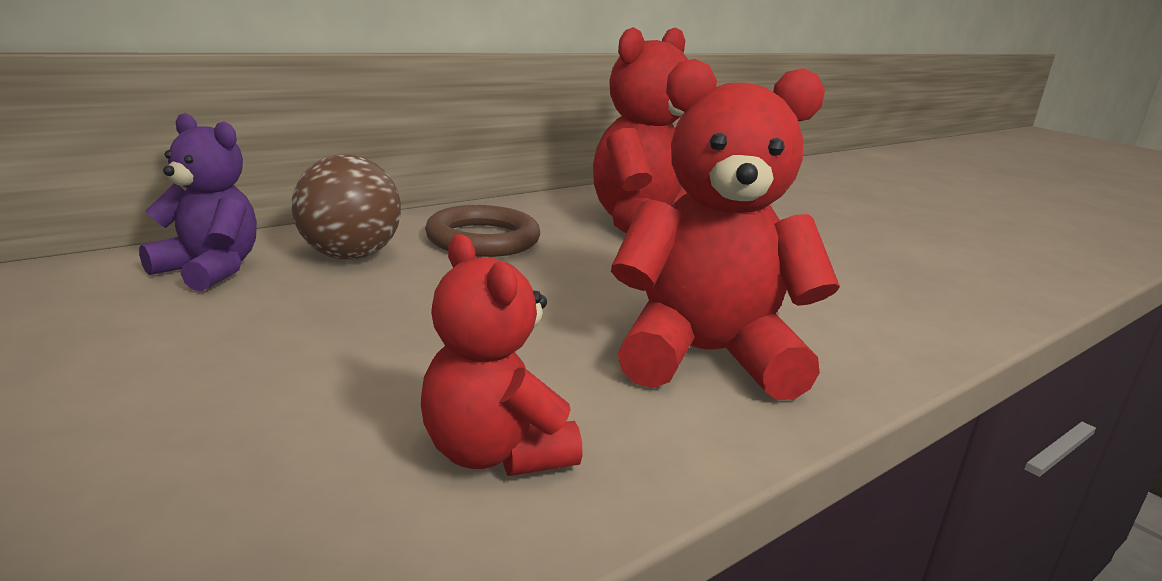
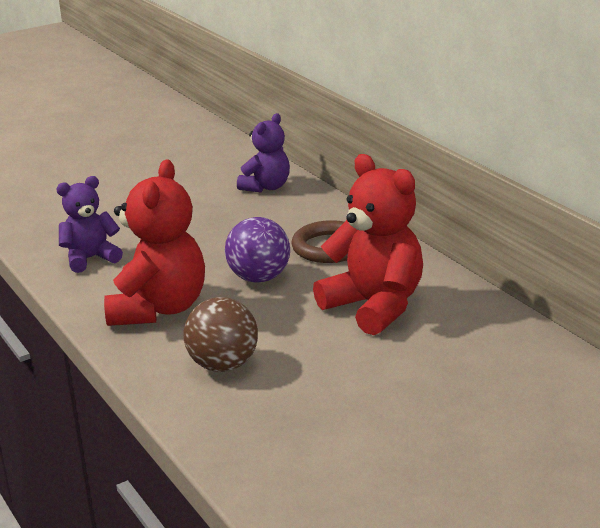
camera: 100 degrees right, 5 degrees up
brown ball [292,154,401,260] -> brown ball moved to [184,297,258,372]
red teddy bear [421,234,583,476] -> purple teddy bear [56,176,123,273]
none -> purple ball [225,217,290,282]

